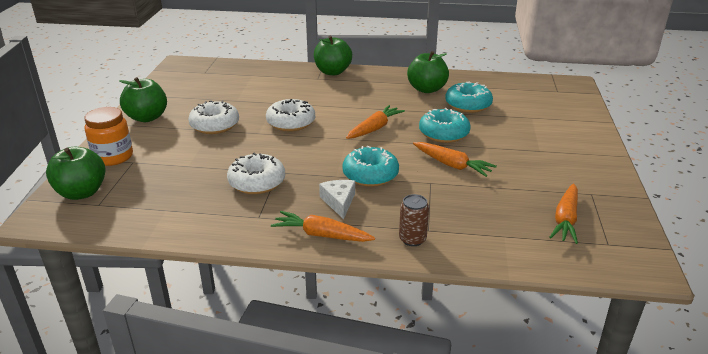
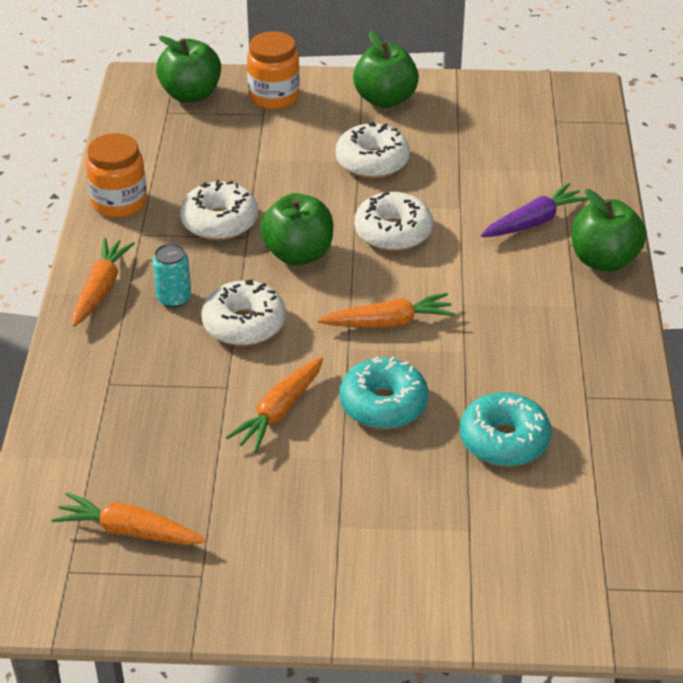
camera: 85 degrees right, 10 degrees up
white cheese [319,180,355,219] -> turquoise can [152,244,191,308]
turquoise donut [342,146,399,187] -> white donut [201,279,286,346]
orange carrot [346,105,405,139] -> orange carrot turned 45 degrees counterclockwise [317,293,455,328]
brown can [399,194,429,246] -> none
green apple [407,51,449,93] -> green apple moved to [260,193,333,265]
none -> orange jar [86,133,147,218]
none -> purple carrot [481,183,589,237]

